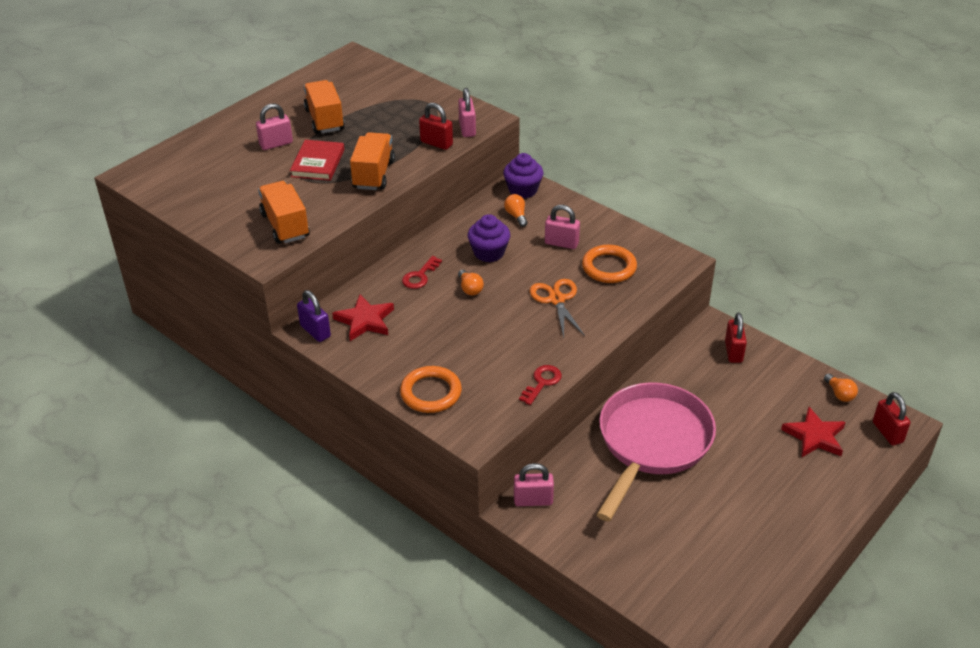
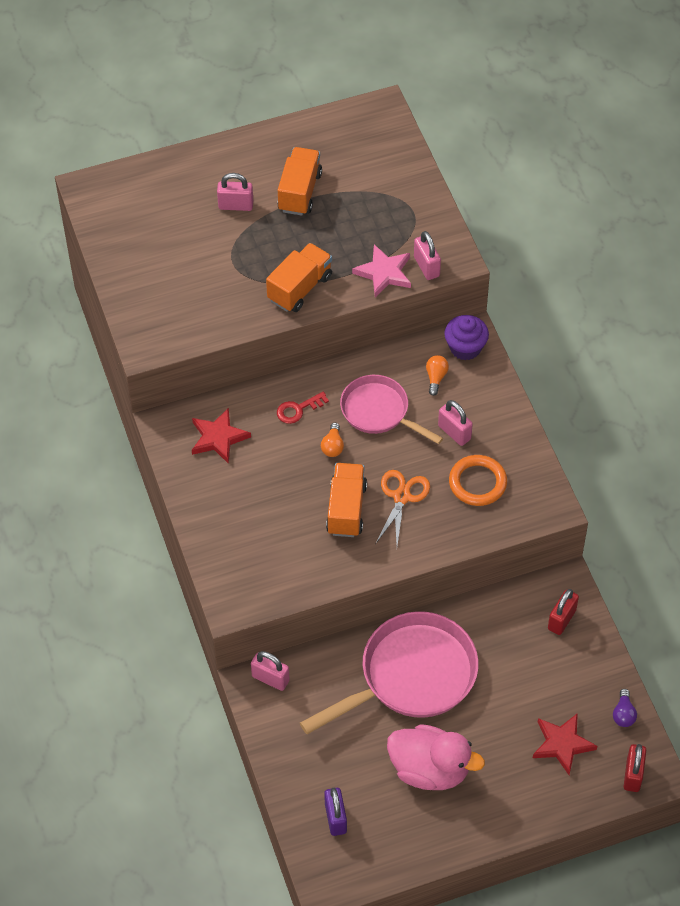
camera: 30 degrees right, 15 degrees up
orange truck [258,181,310,244] -> orange truck moved to [326,463,367,537]
red book [290,140,345,181] -> none
purple padlock [297,290,331,342] -> purple padlock moved to [324,788,347,836]
orange ring [400,366,462,413] -> none
red padlock [419,103,453,150] -> pink star [352,245,411,297]
pink padlock [458,88,476,137] -> pink padlock turned 45 degrees counterclockwise [414,231,441,280]
purple cupcake [468,214,510,262] -> pink pan [340,375,443,444]
red key [519,365,562,405] -> none
orange light bulb [824,373,858,402] -> purple light bulb [613,689,637,727]
none -> pink duck [387,724,485,790]

